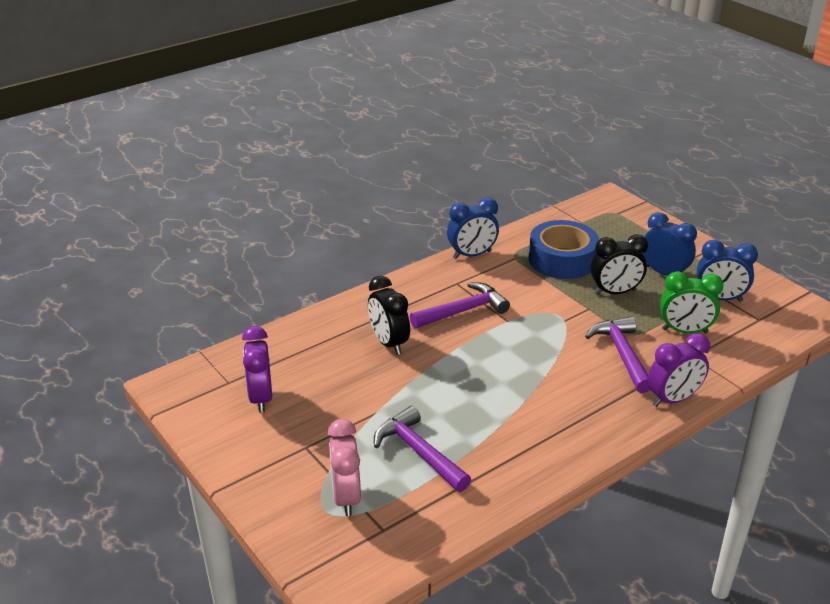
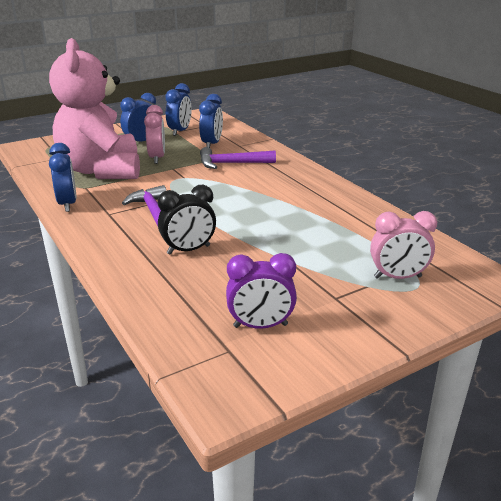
camera: 85 degrees left, 5 degrees down
purple hammer [374,406,471,492] -> none
blue tape [529,220,599,279] -> pink teddy bear [49,38,140,179]
black clock [591,234,648,295] -> pink clock [144,105,165,164]
purple clock [647,333,710,407] -> none
green clock [660,271,723,333] -> blue clock [199,94,223,148]

